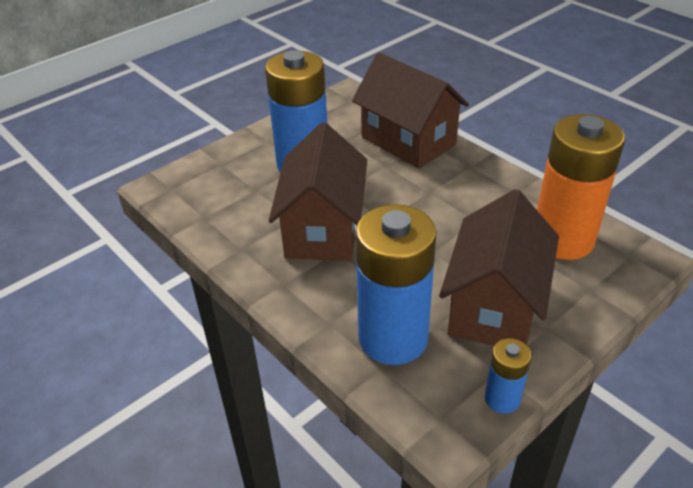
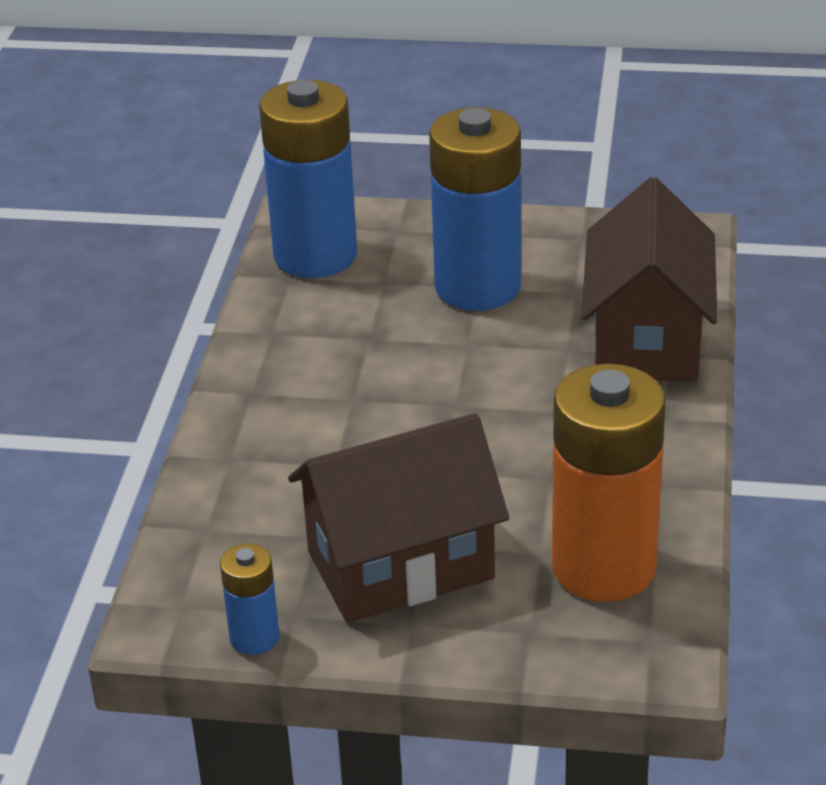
camera: 50 degrees right, 5 degrees down
brown house [269,122,367,261] -> none
blue battery [356,204,437,365] -> blue battery moved to [259,80,357,278]

